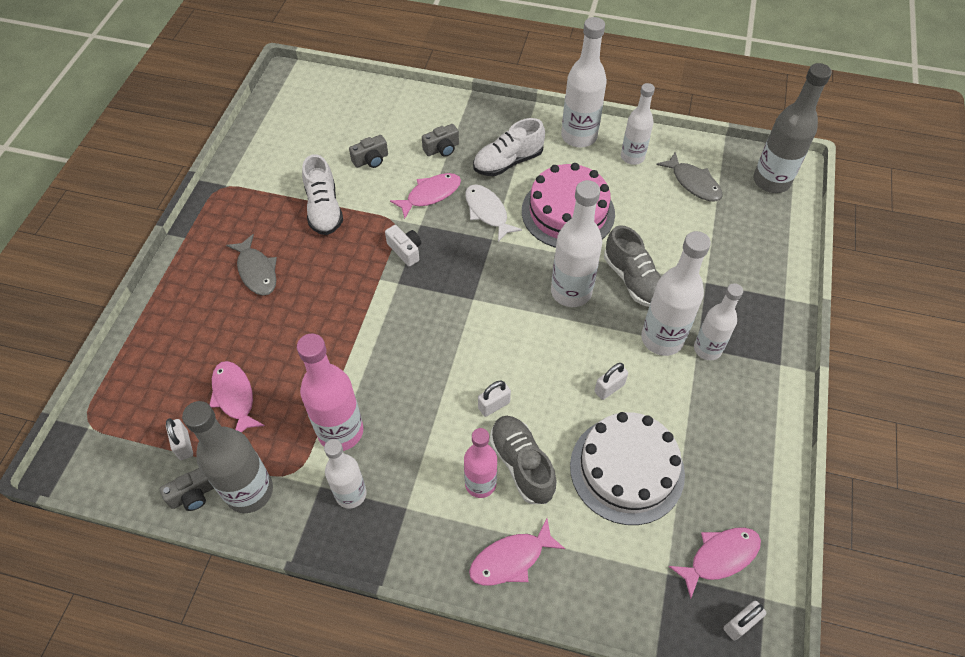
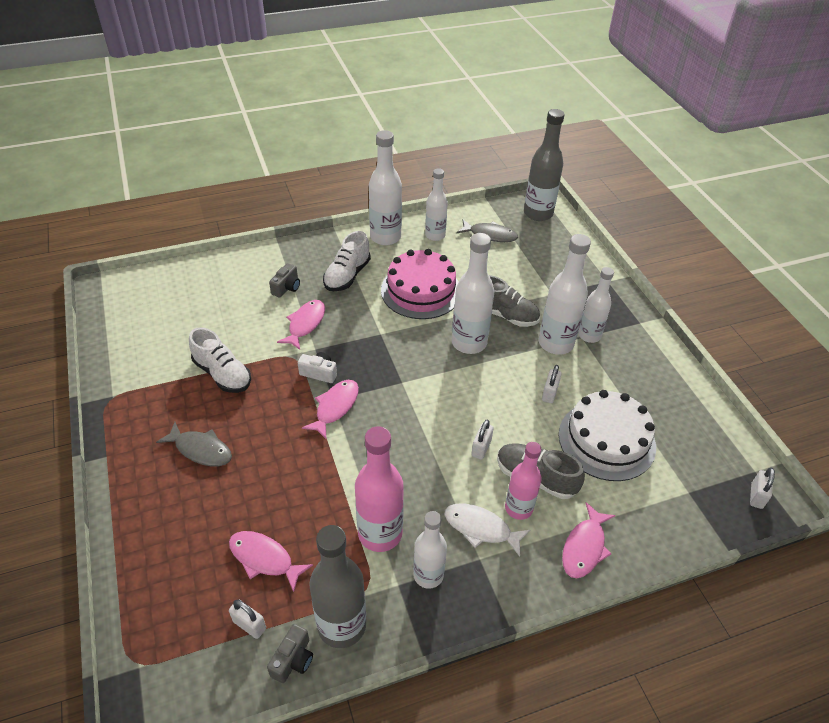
camera: 35 degrees left, 10 degrees down
grey camera [349,135,388,168] -> none
white fish [465,184,522,242] -> white fish moved to [445,503,530,557]
pink fish [669,527,761,599] -> pink fish moved to [302,380,359,440]

